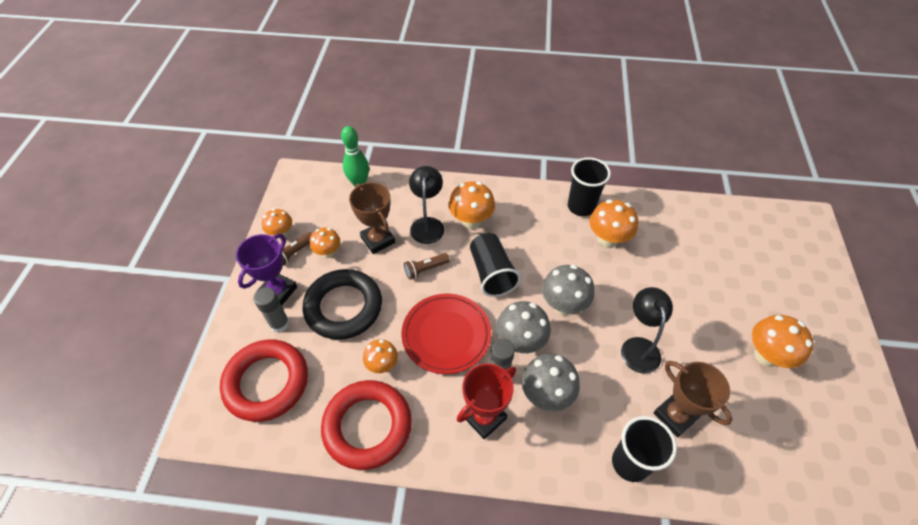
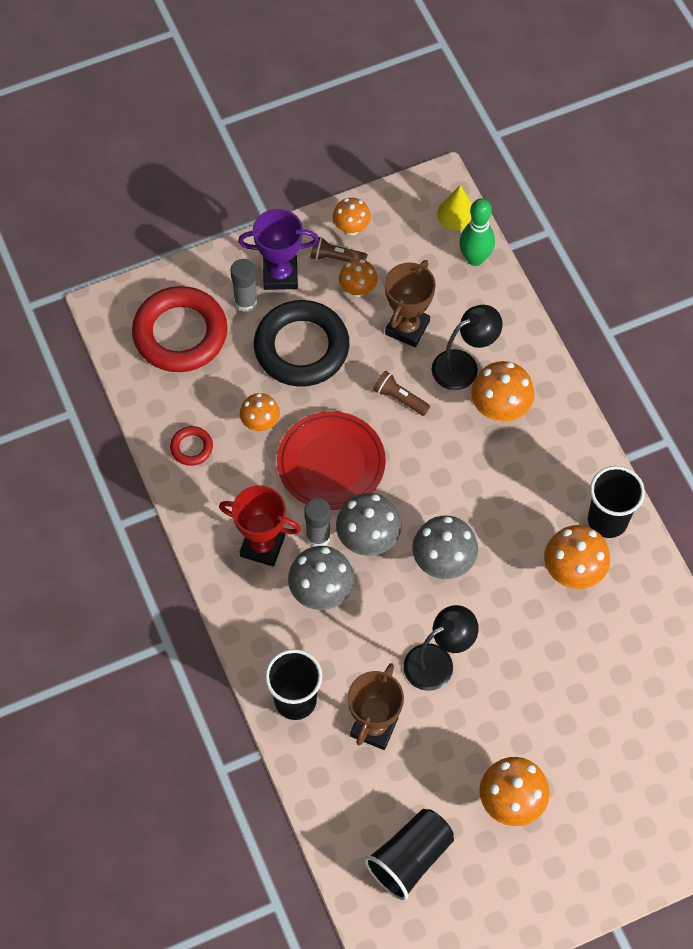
camera: 60 degrees right, 10 degrees up
red ring [321,380,412,470] -> red ring [170,426,213,466], size x0.44
black cup [470,233,521,297] -> black cup moved to [364,809,454,900]
none -> yellow cone [437,185,473,231]

